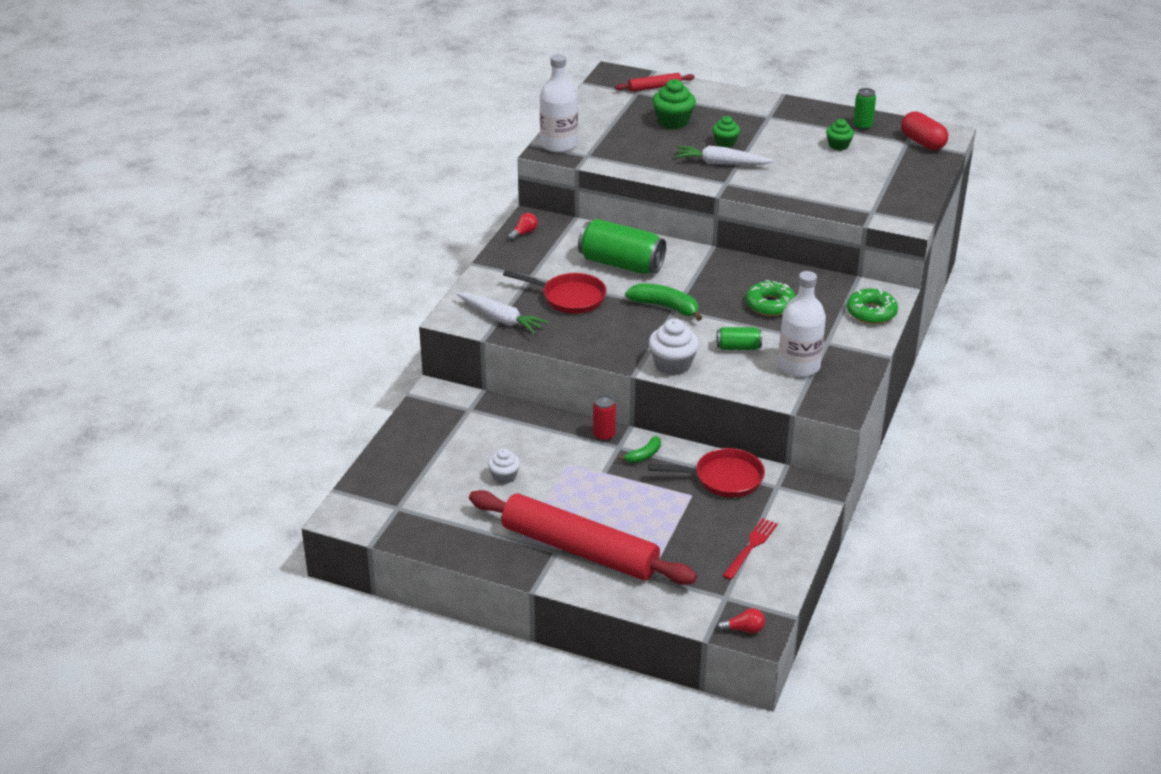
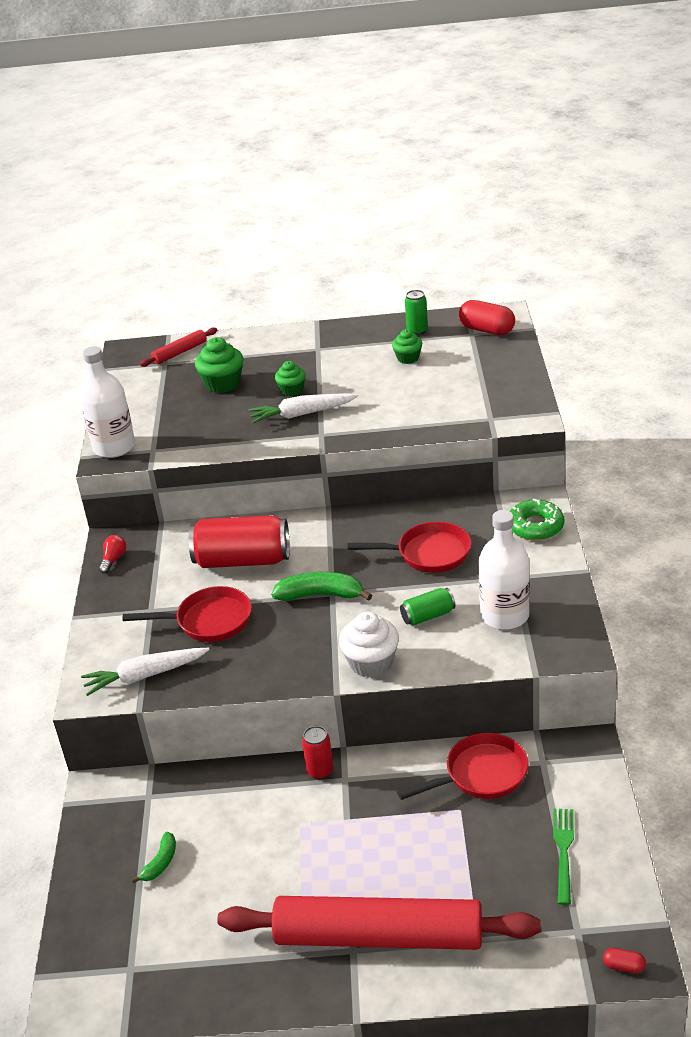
camera: 20 degrees left, 0 degrees up
white carrot [457,293,548,334] -> white carrot turned 150 degrees clockwise [81,648,210,696]
white cupcake [488,448,520,484] -> none
green can [578,219,666,274] -> red can [189,515,290,568]
green banana [618,436,661,463] -> green banana moved to [131,832,176,883]
red light bulb [717,608,765,633] -> red capsule [603,948,646,973]
red fork [723,518,778,580] -> green fork [553,809,574,905]
green donut [746,280,796,316] -> red pan [348,522,471,573]

